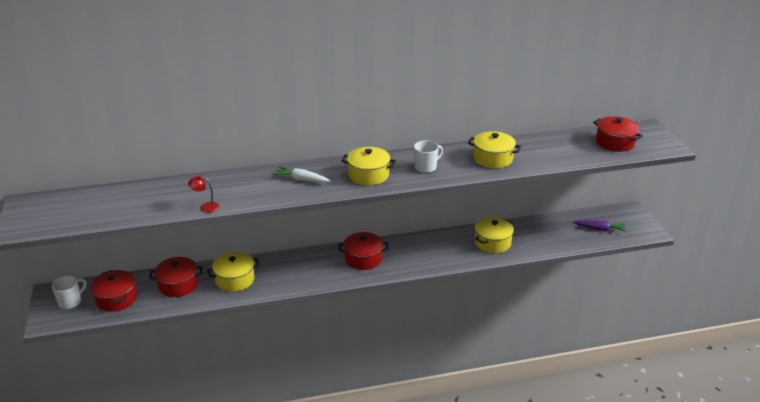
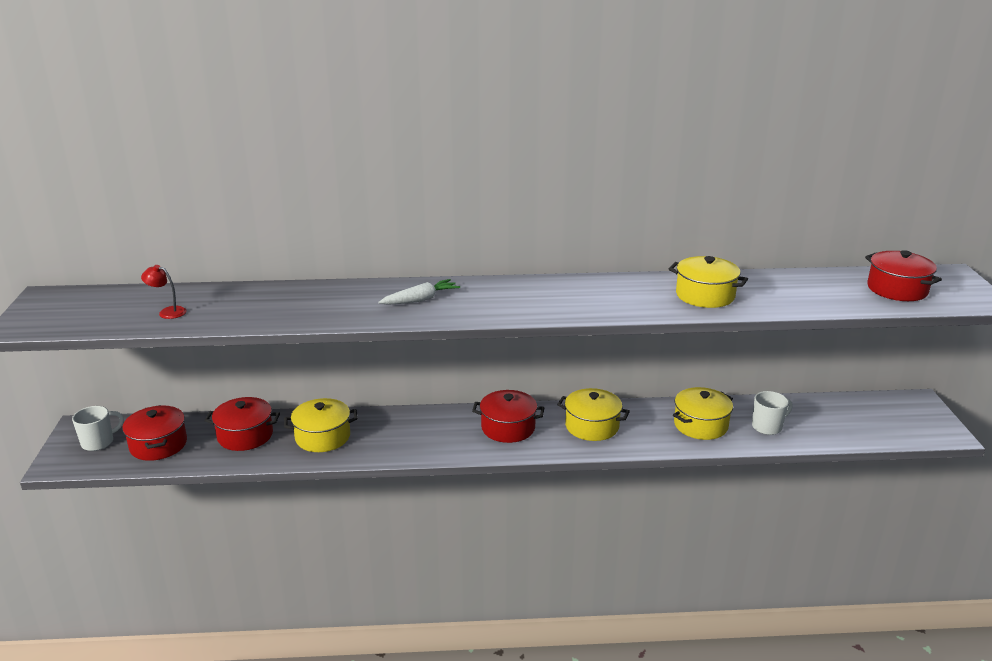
camera: 10 degrees right, 5 degrees down
red lamp [188,175,220,213] -> red lamp moved to [141,265,186,319]
white carrot [273,167,331,183] -> white carrot turned 120 degrees clockwise [378,279,460,305]
yellow pot [341,147,396,185] -> yellow pot moved to [557,388,630,441]
white mug [414,141,443,173] -> white mug moved to [752,391,793,435]
purple carrot [573,220,626,231] -> none

